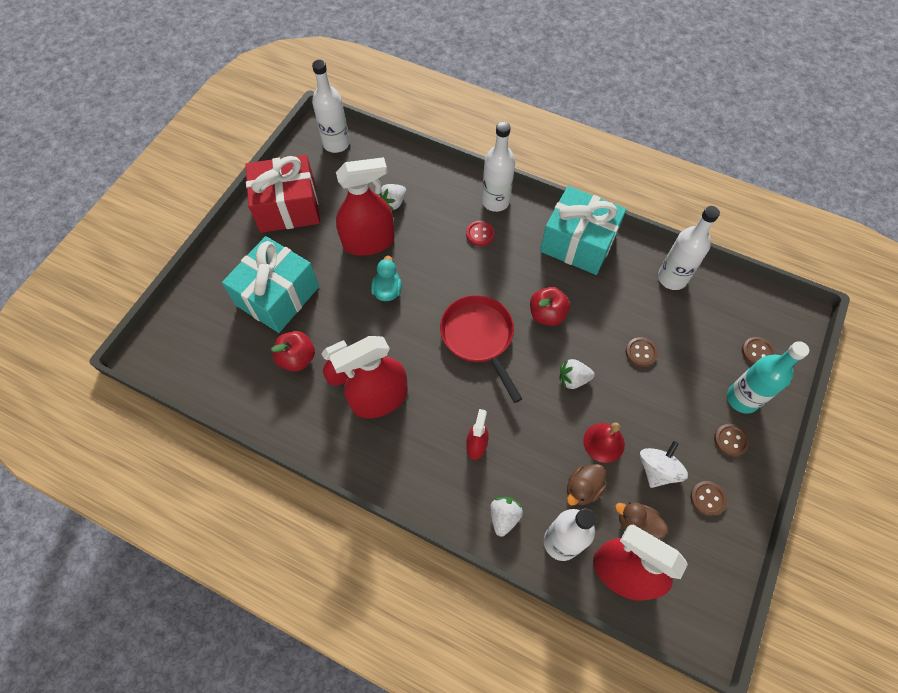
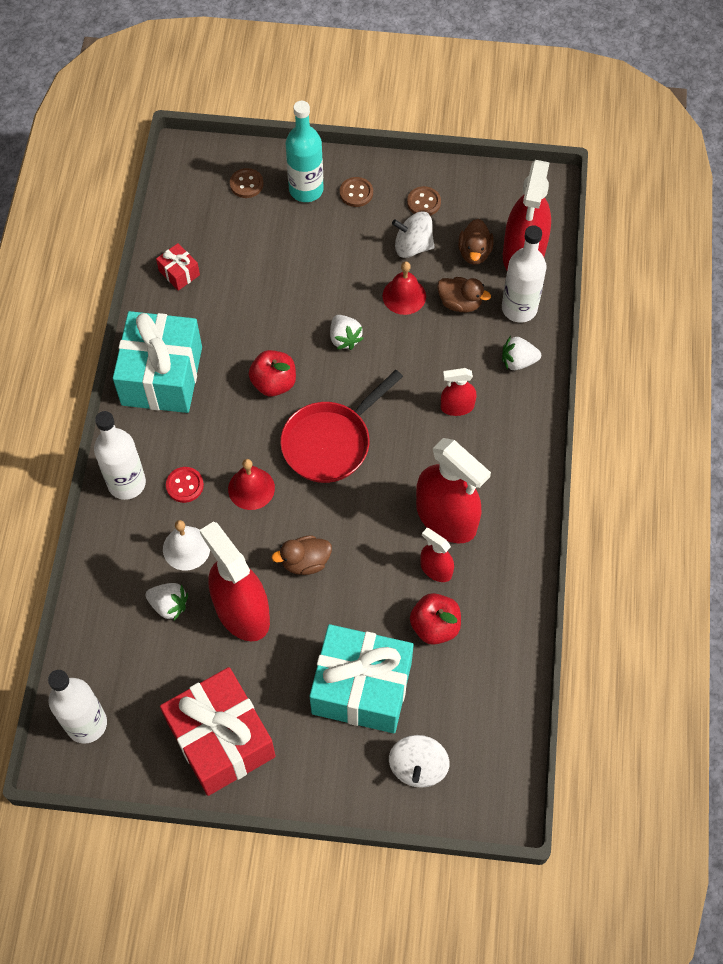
camera: 110 degrees left, 0 degrees up
turquoise duck [371,256,402,301] -> brown duck [272,535,332,575]
brown button [626,337,658,367] -> none
white bottle [658,206,720,290] -> red gift [156,243,200,291]
none -> white bell [163,520,210,570]
none -> red bell [228,459,275,510]
none -> white spinning top [389,735,450,788]

